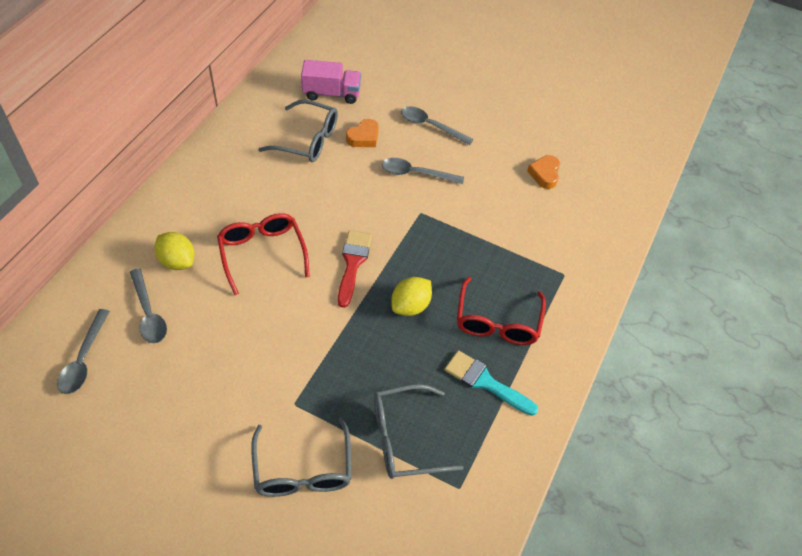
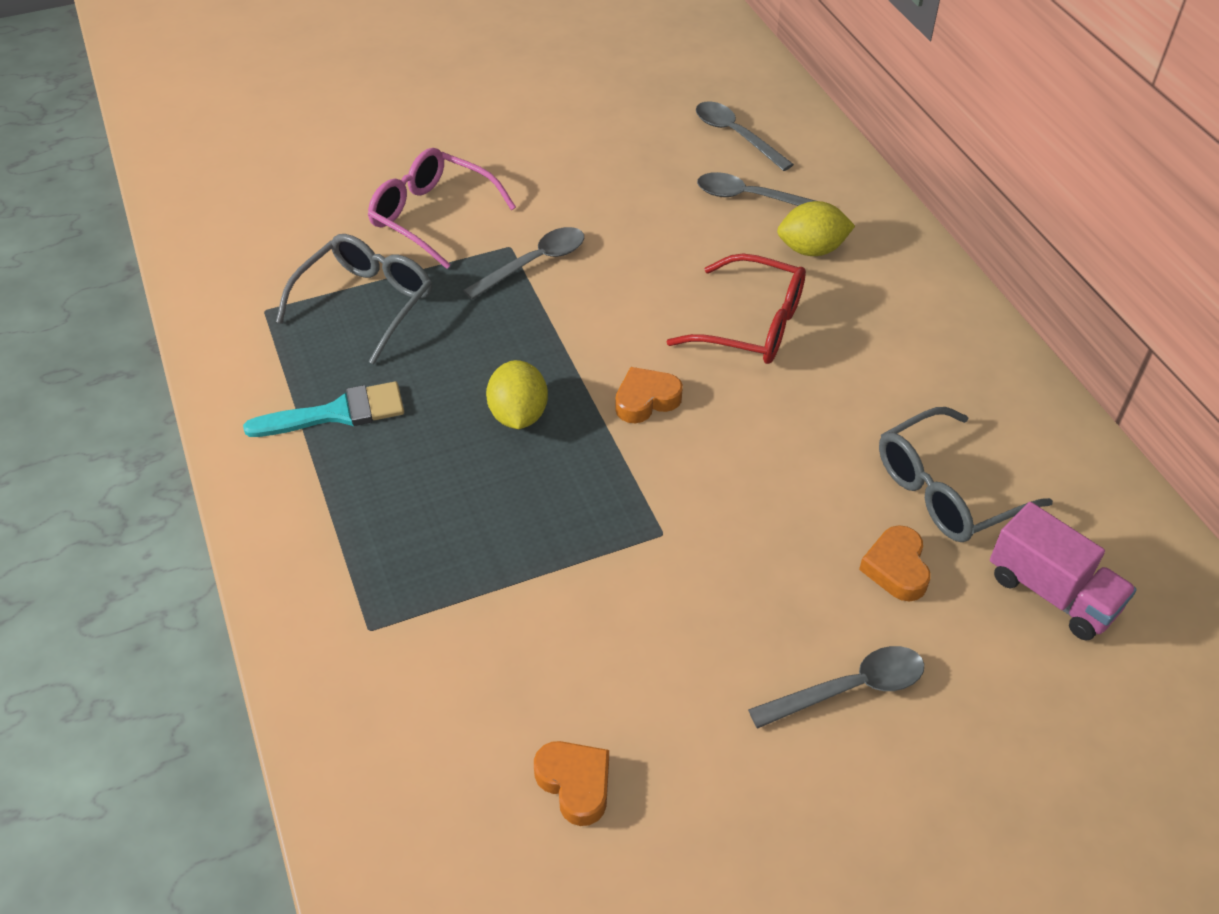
camera: 135 degrees right, 5 degrees down
grey glasses [251,417,352,497] -> pink glasses [368,148,516,269]
pink truck [301,60,361,104] -> pink truck turned 90 degrees counterclockwise [990,502,1137,640]
red brush [338,230,372,308] -> orange heart [615,367,683,423]
grey spoon [382,158,464,184] -> grey spoon moved to [463,227,584,300]
red glasses [457,277,546,345] -> none

